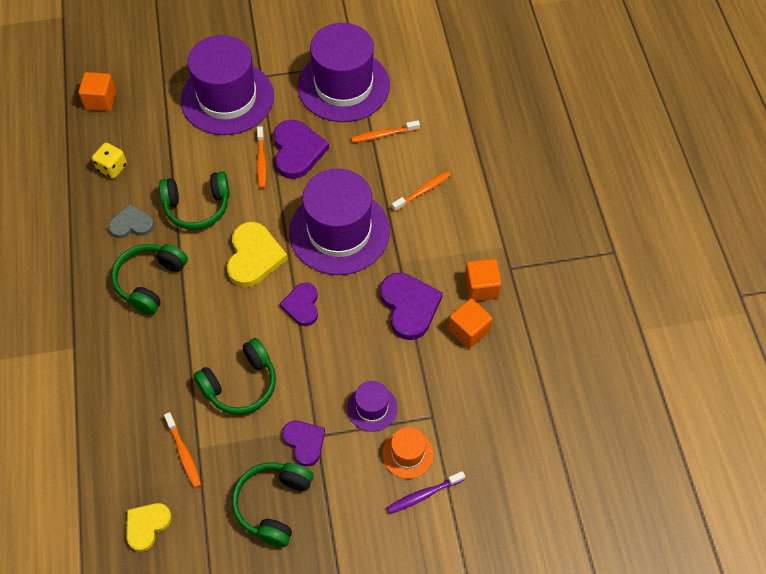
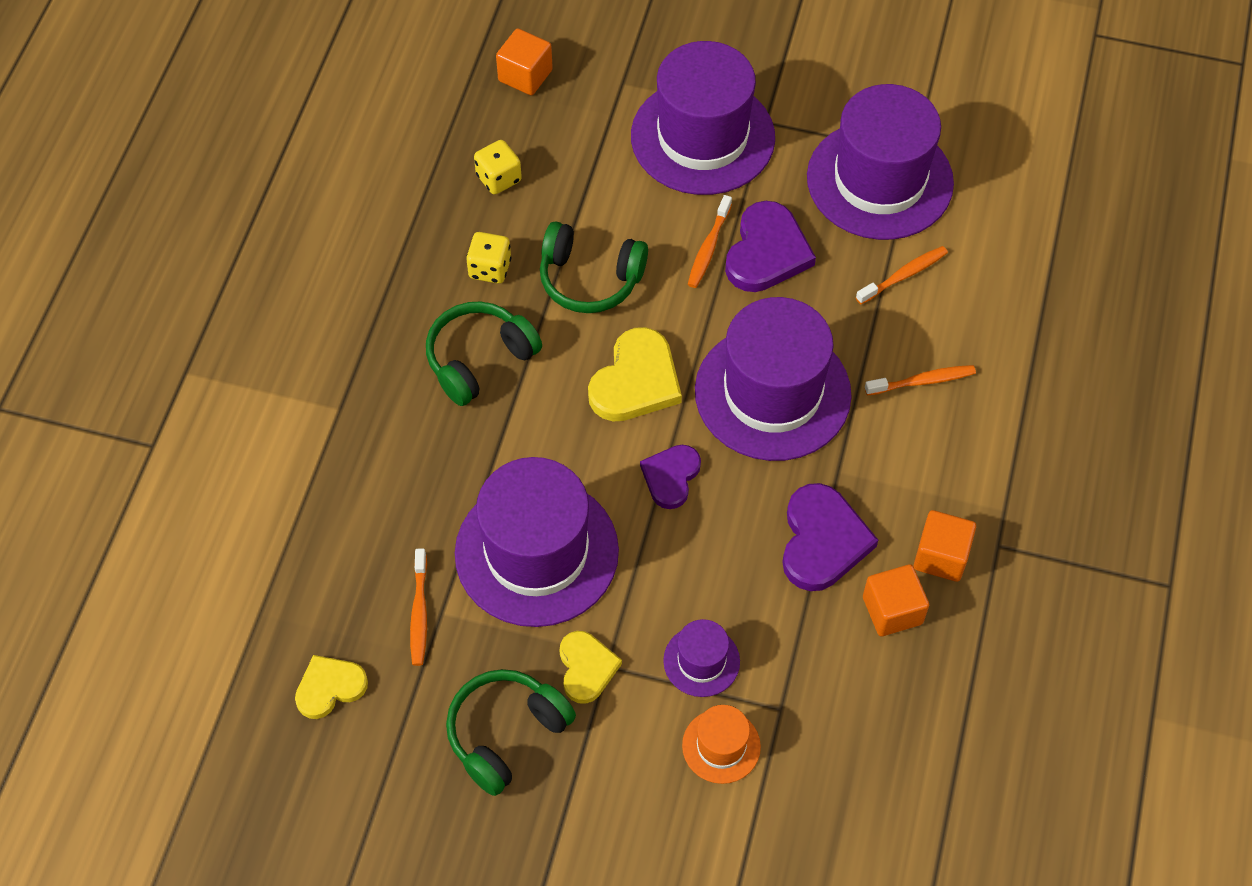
camera: 25 degrees right, 0 degrees up
grey heart [108,204,154,238] -> yellow dice [466,232,511,284]
green headphones [194,338,276,415] -> purple hat [455,457,619,627]
purple heart [282,421,325,466] -> yellow heart [559,631,622,704]
orange toothbrush [351,120,420,143] -> orange toothbrush turned 135 degrees clockwise [856,246,948,304]
purple toothbrush [386,471,465,514] -> none

